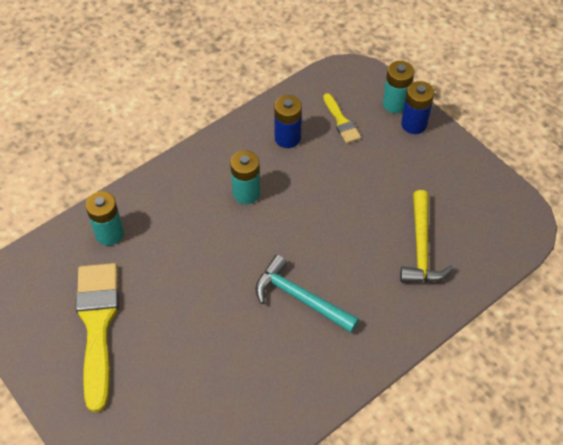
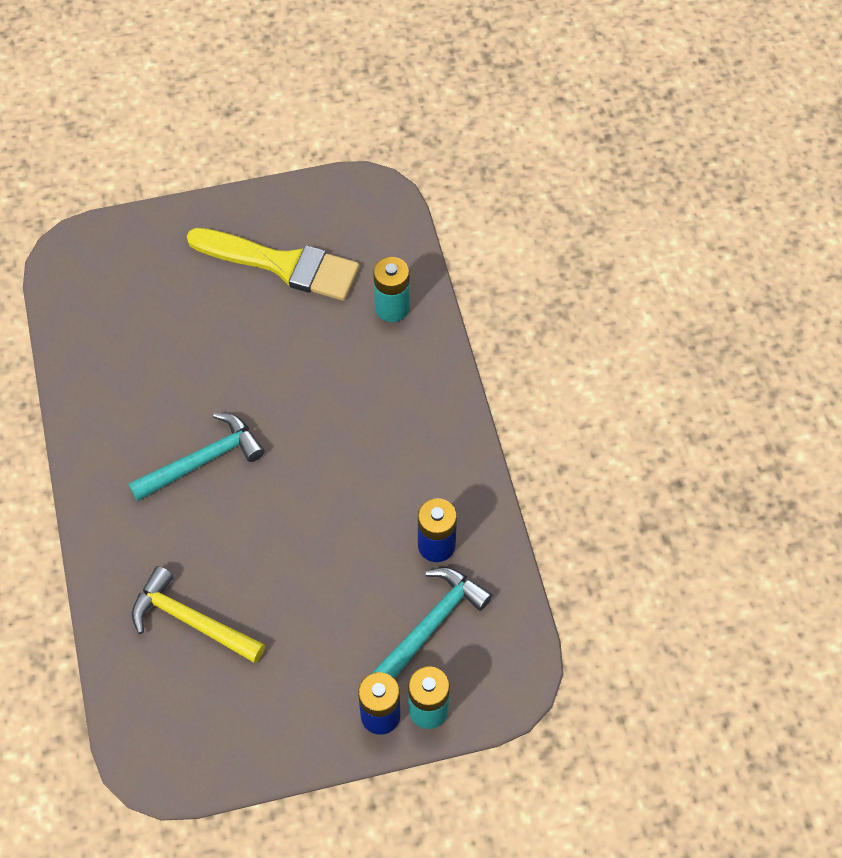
camera: 115 degrees right, 5 degrees up
turquoise battery [230,150,260,204] -> none
yellow brush [323,93,361,143] -> turquoise hammer [372,567,492,679]

